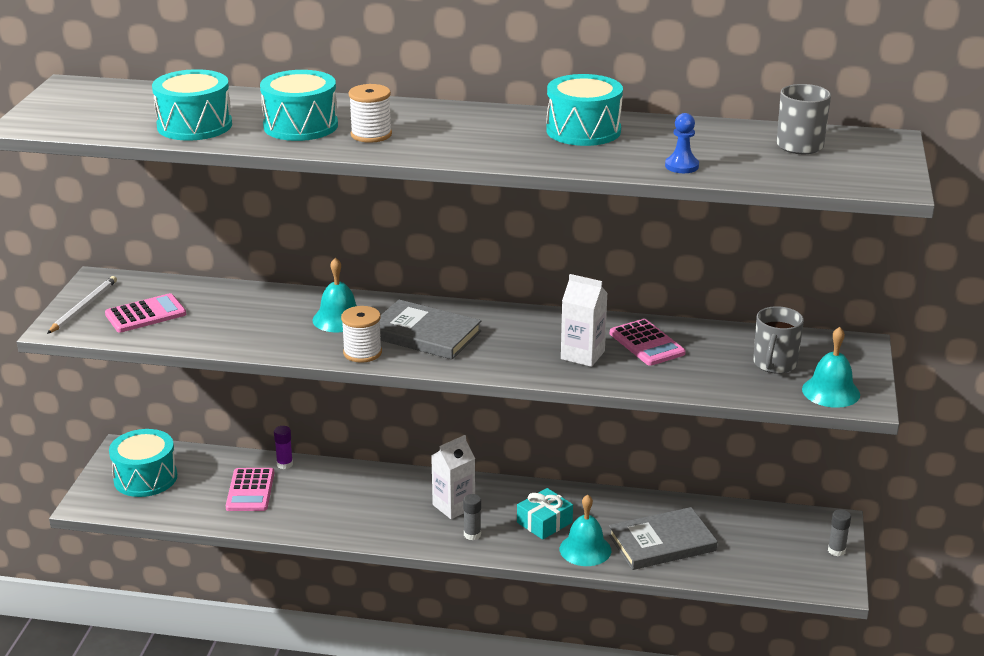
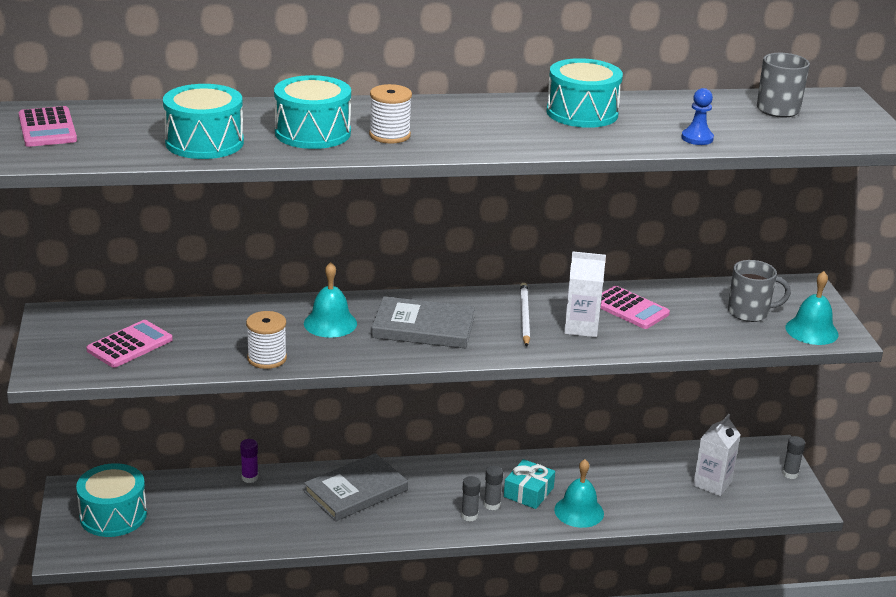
camera: 20 degrees left, 0 degrees up
white pencil [47,276,117,334] -> white pencil moved to [520,283,530,347]
pink calculator [226,468,274,511] -> pink calculator moved to [19,106,77,147]
white spool [341,306,382,363] -> white spool moved to [246,311,287,369]
white carton [431,435,475,519] -> white carton moved to [693,414,741,496]
grey book [609,507,718,570] -> grey book moved to [304,453,408,521]
grey mug [753,306,804,374] -> grey mug turned 90 degrees counterclockwise [728,260,791,322]
none -> grey glue stick [484,466,503,510]

